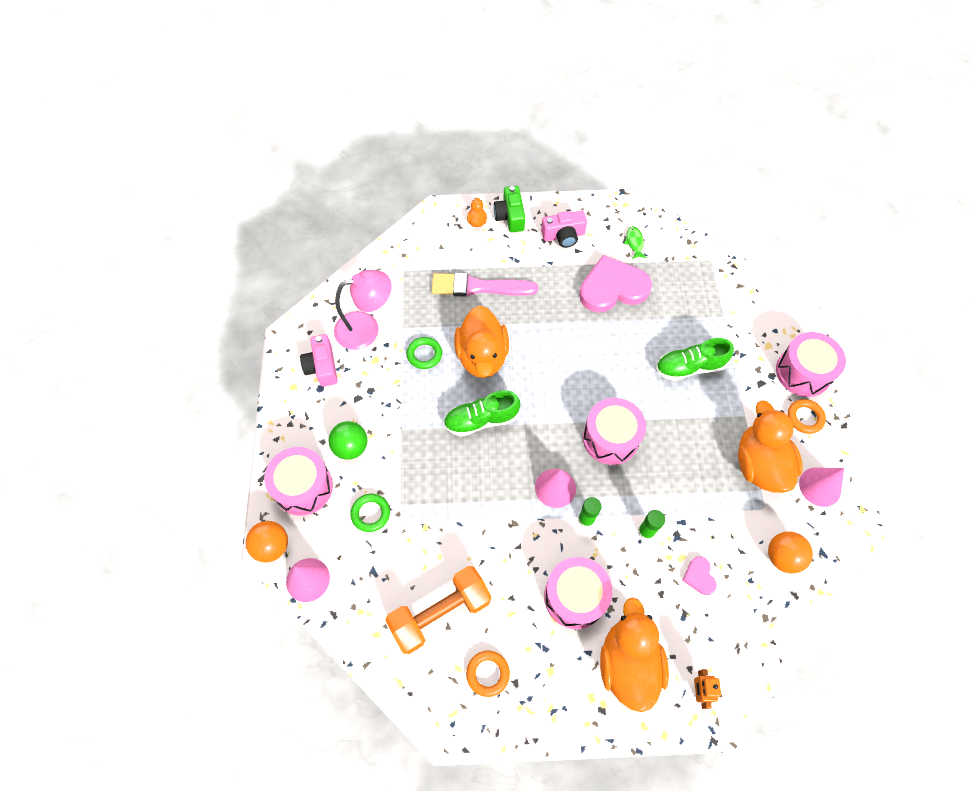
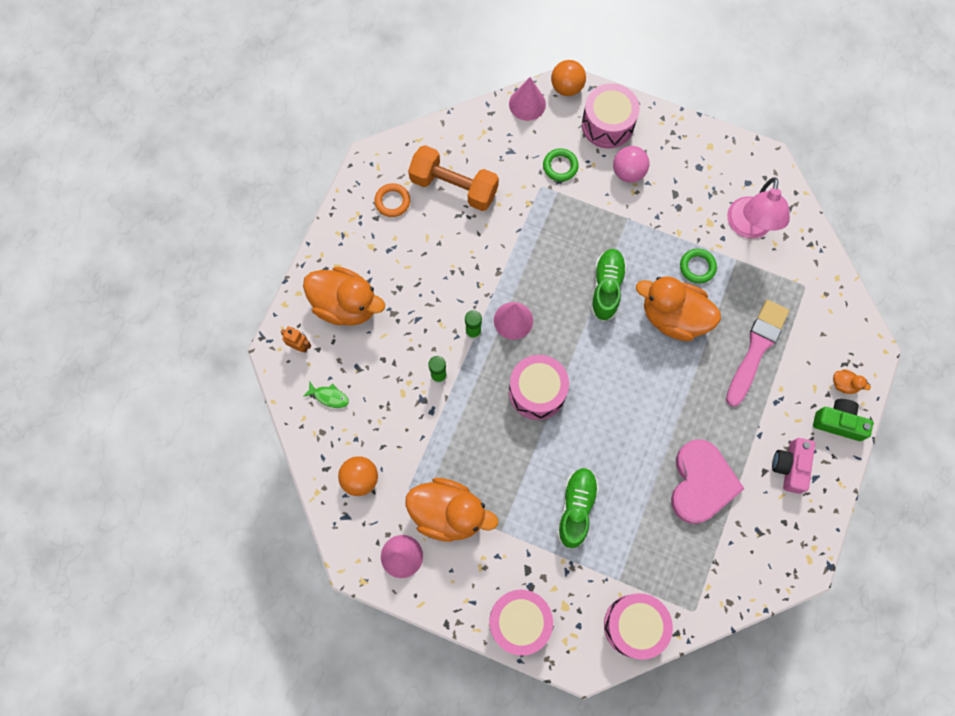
camera: 115 degrees right, 10 degrees up
pink camera [300,334,338,387] -> none
green ball [328,421,368,460] -> pink ball [613,146,649,183]
orange dumbbell [385,566,491,654] -> orange dumbbell turned 60 degrees counterclockwise [408,145,499,211]
pink drum [544,557,612,629] -> pink drum moved to [604,593,673,660]
green fish [624,226,647,259] -> green fish moved to [303,382,349,408]
pink heart [682,556,717,595] -> none
orange ring [787,399,826,434] -> none

